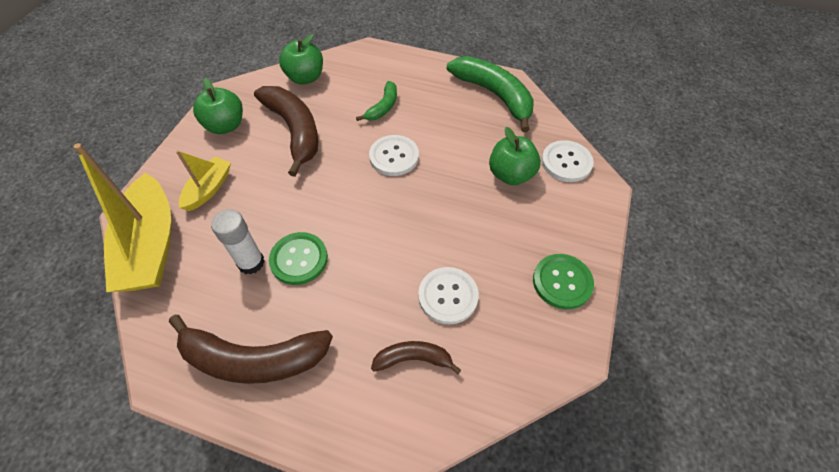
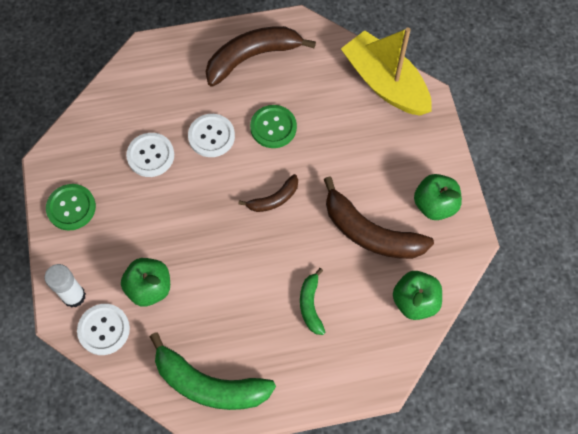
camera: 150 degrees right, 10 degrees up
yellow boat [176,150,231,211] -> none
white glue stick [211,209,265,275] -> white glue stick moved to [44,264,86,308]
white button [369,135,419,176] -> white button moved to [188,114,235,157]
brown banana [371,341,461,375] -> brown banana moved to [238,174,298,212]

